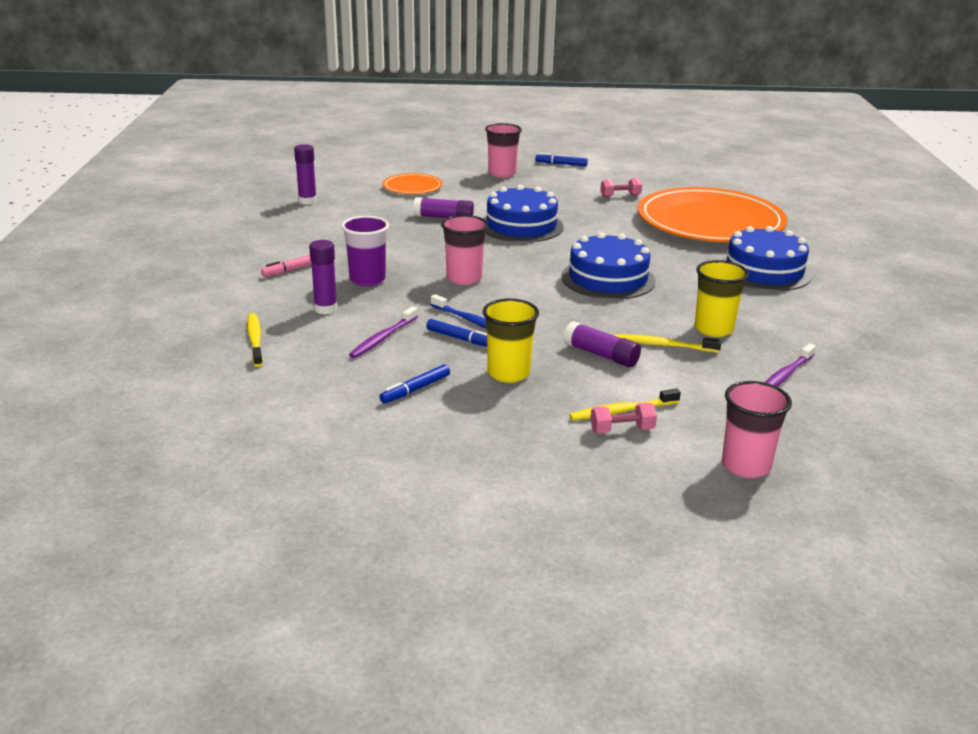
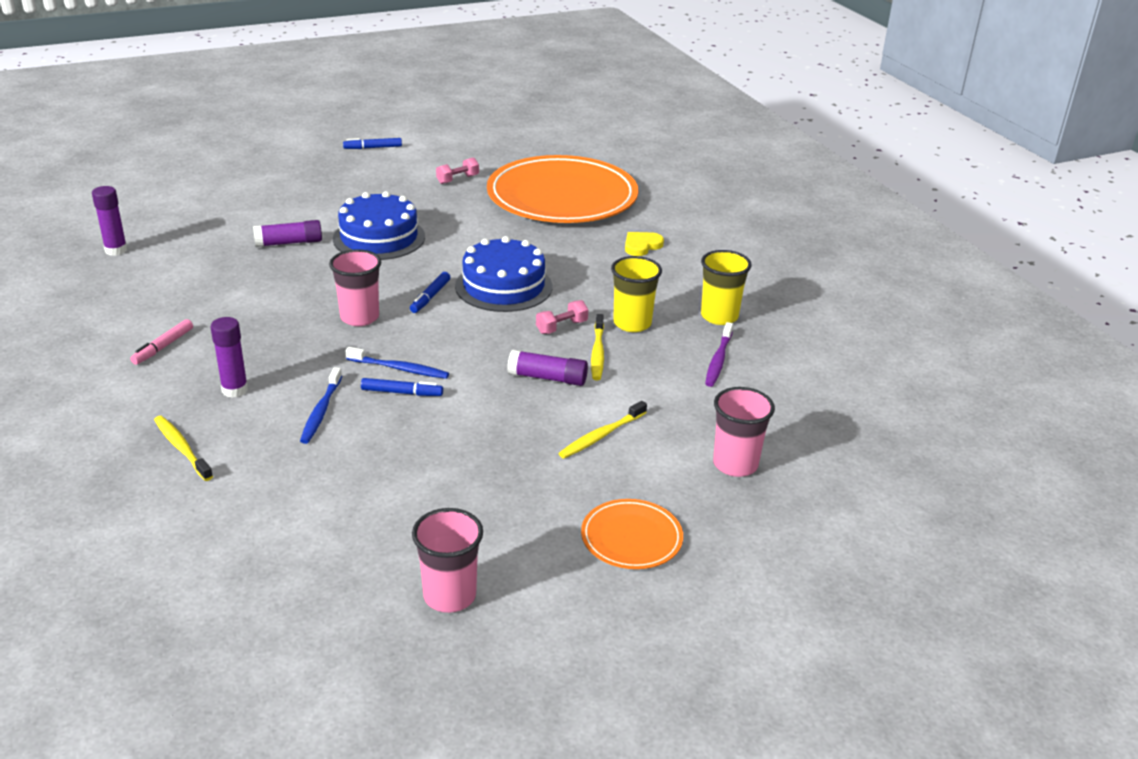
camera: 25 degrees left, 5 degrees up
purple cup [341,216,389,286] -> none
purple toothbrush [349,306,418,358] -> blue toothbrush [300,367,342,444]
blue marker [379,364,450,404] -> blue marker moved to [410,272,450,313]
orange plate [383,173,442,194] -> orange plate moved to [581,499,683,569]
yellow cup [483,299,539,383] -> yellow cup moved to [701,250,752,325]
pink cup [485,123,522,178] -> pink cup moved to [412,508,483,613]
pink dumbbell [590,403,657,434] -> pink dumbbell moved to [536,300,588,334]
yellow toothbrush [614,334,721,353] -> yellow toothbrush turned 75 degrees counterclockwise [591,314,604,380]
blue cake [721,226,812,291] -> yellow heart [625,232,664,256]

